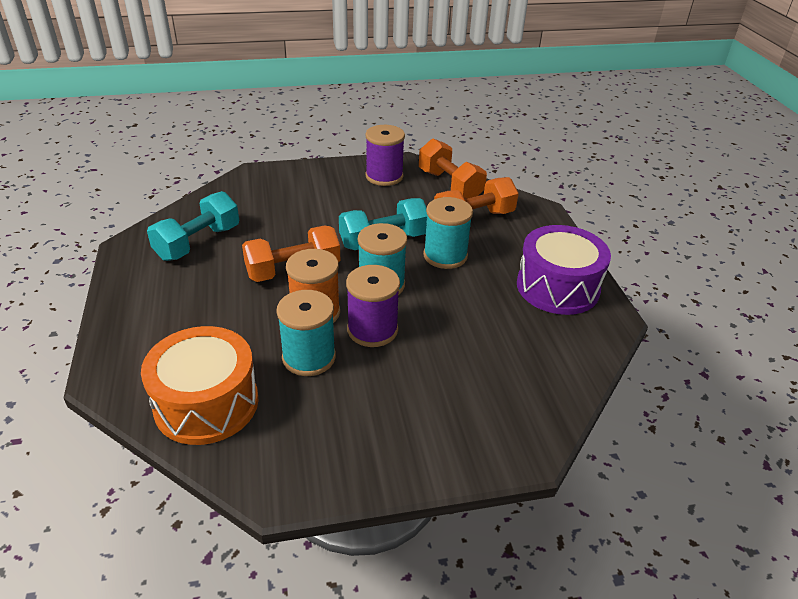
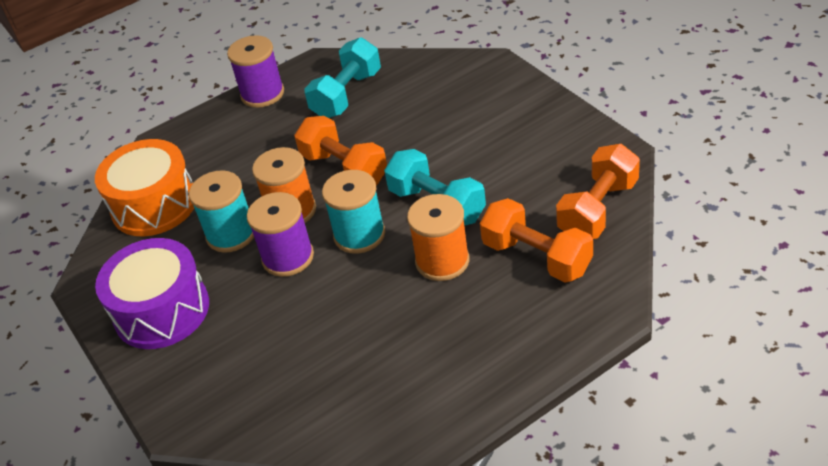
camera: 75 degrees right, 5 degrees up
turquoise dumbbell [147,191,239,261] -> turquoise dumbbell turned 75 degrees counterclockwise [304,37,381,118]
purple spool [365,125,405,186] -> purple spool moved to [227,35,284,108]
turquoise spool [423,197,473,269] -> orange spool [407,194,469,281]
purple drum [517,225,611,315] -> purple drum moved to [95,238,209,349]

